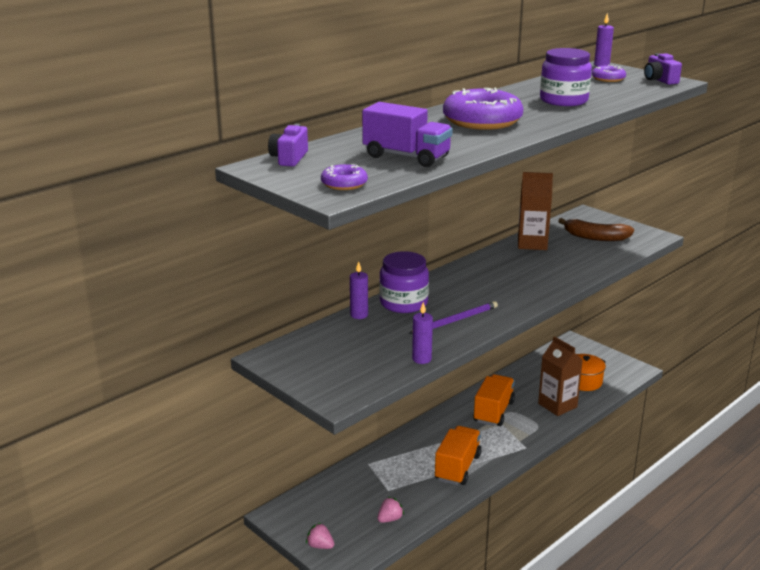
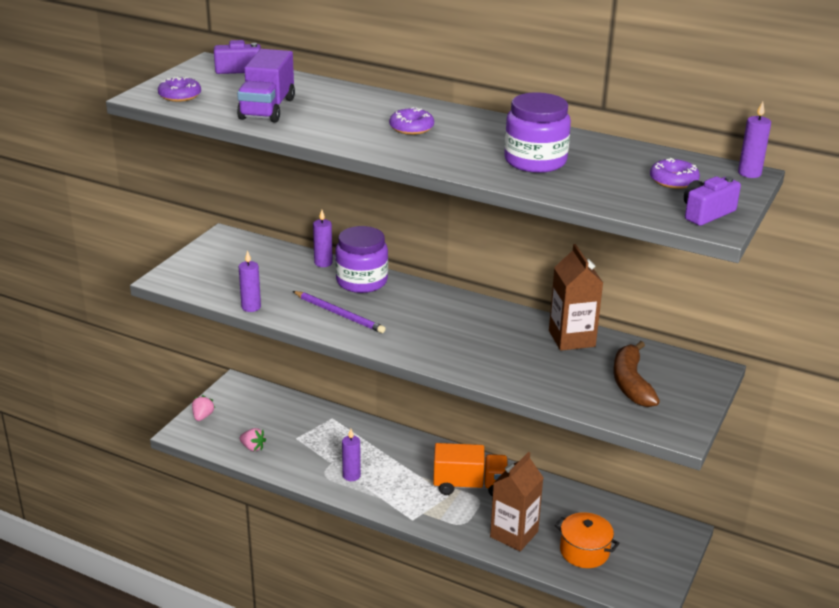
camera: 70 degrees right, 5 degrees up
orange truck [435,426,481,485] -> purple candle [342,429,361,481]
purple donut [443,88,523,130] -> purple donut [389,107,434,135], size x0.49

